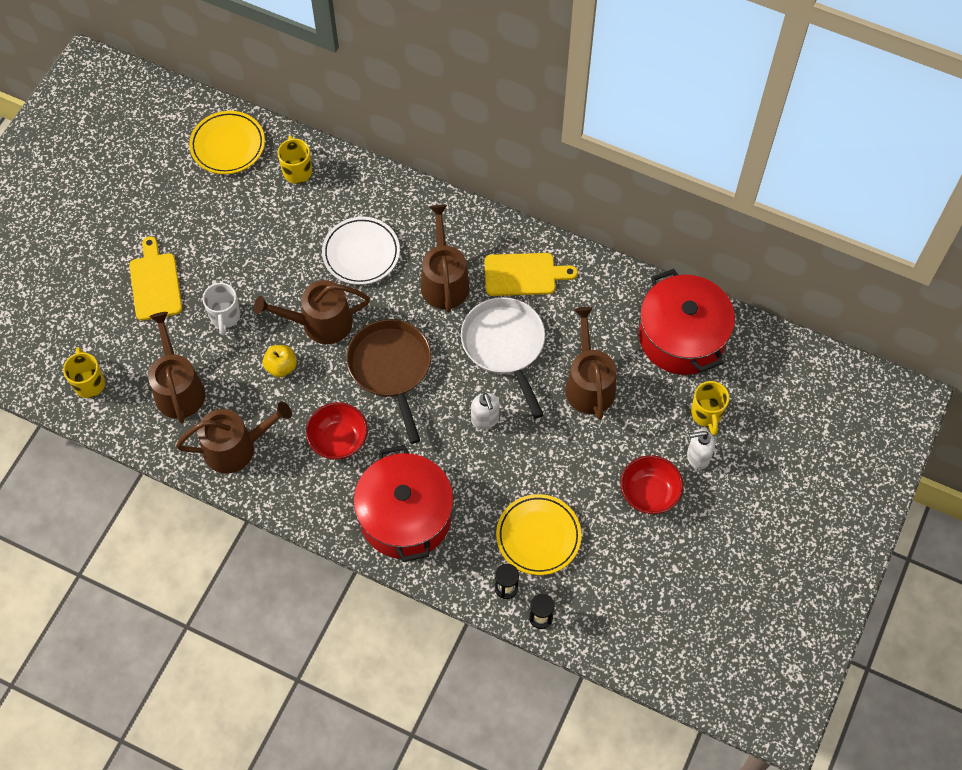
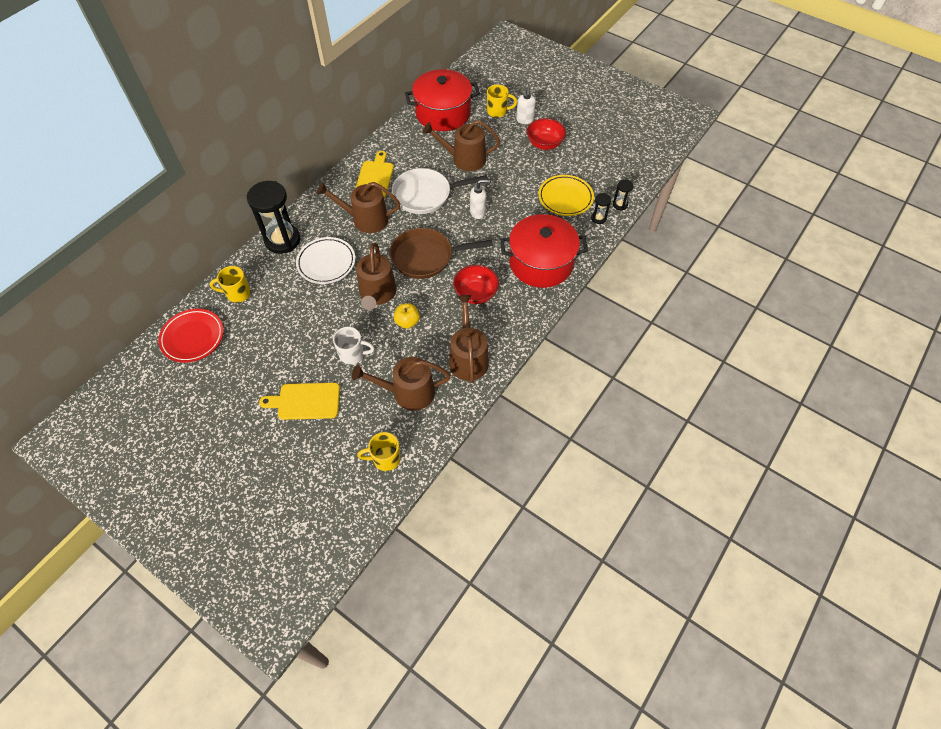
camera: 80 degrees left, 5 degrees down
yellow plate [189,111,265,174] -> red plate [158,309,224,363]
none -> black hourglass [246,181,300,254]

